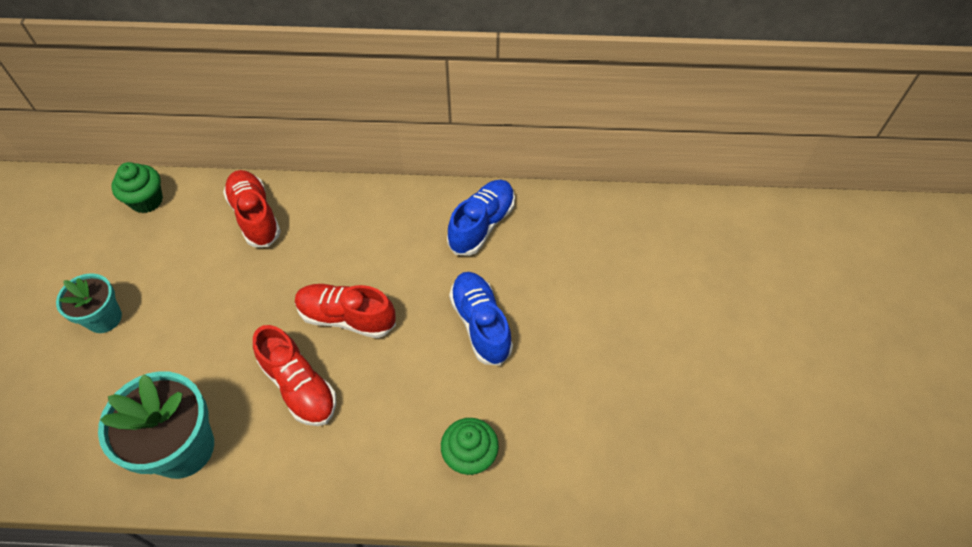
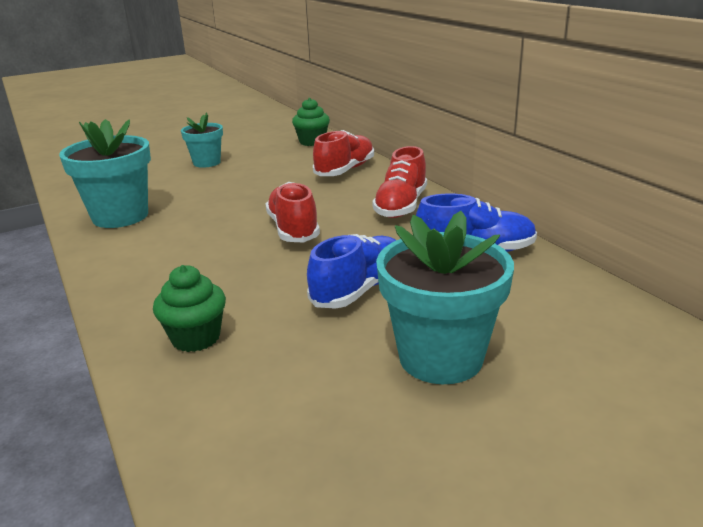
camera: 60 degrees right, 30 degrees down
red shoe [253,325,336,426] -> red shoe moved to [373,146,427,218]
none -> turquoise flower pot [376,211,514,384]

